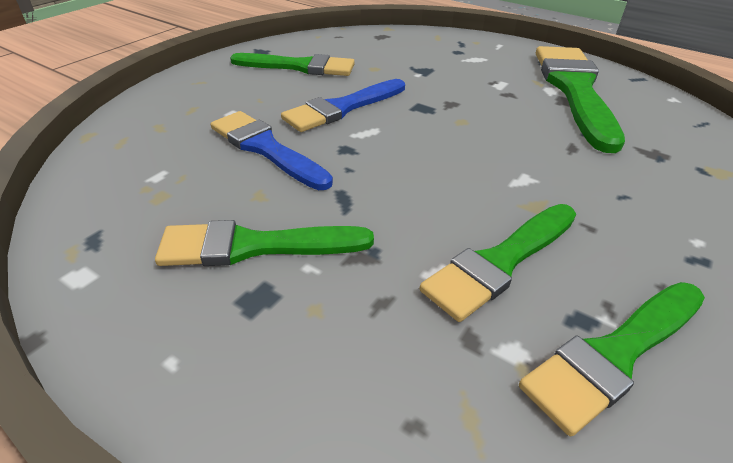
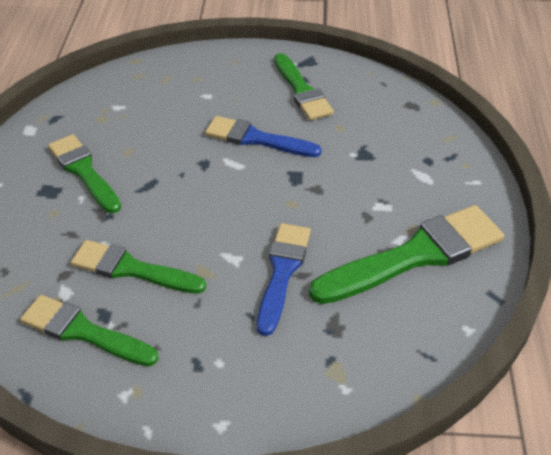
camera: 60 degrees right, 5 degrees up
blue brush [211,111,333,190] -> blue brush moved to [257,223,311,336]

